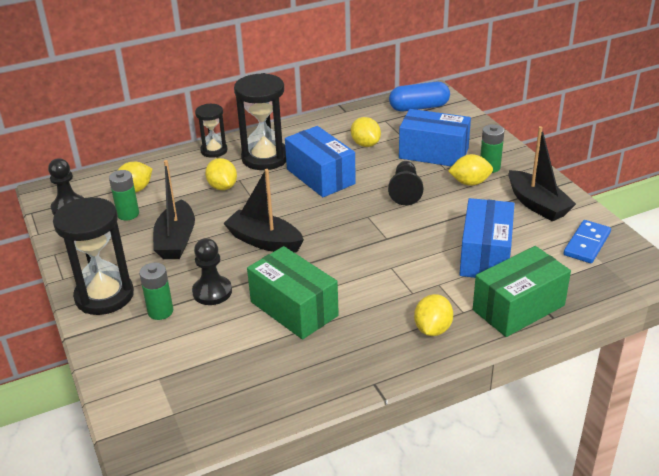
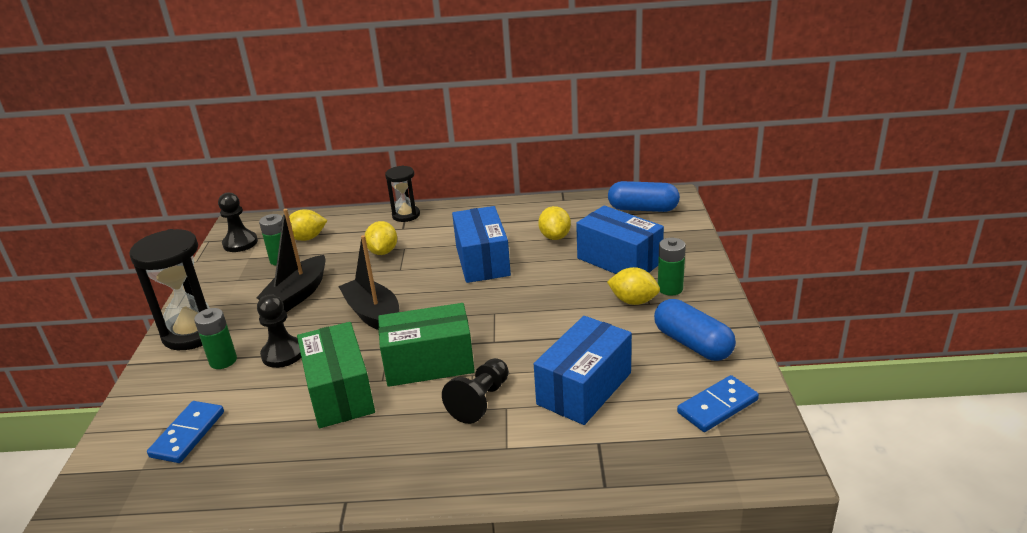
camera: 25 degrees right, 5 degrees down
black hourglass [234,73,286,170] -> none
black pawn [388,161,423,205] -> black pawn moved to [442,358,509,424]
yellow lemon [414,294,453,336] -> none
green box [473,246,571,337] -> green box moved to [378,303,475,387]
black boat [509,126,576,221] -> blue capsule [654,299,736,361]
none -> blue domino [147,401,224,463]

